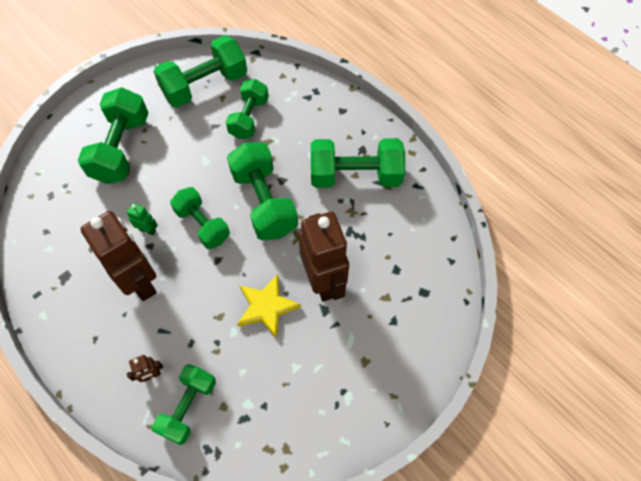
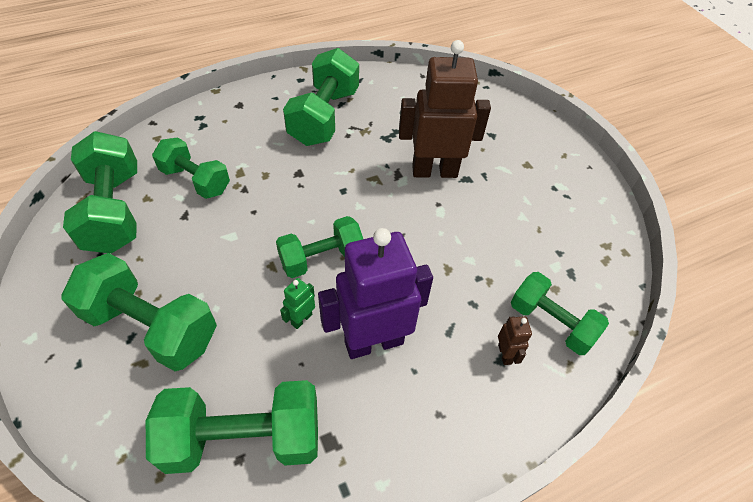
camera: 75 degrees left, 10 degrees down
brown robot [81,211,157,301] -> purple robot [318,228,433,359]
green dumbbell [227,142,298,241] -> green dumbbell moved to [146,380,318,474]
yellow star [237,274,301,339] -> none

